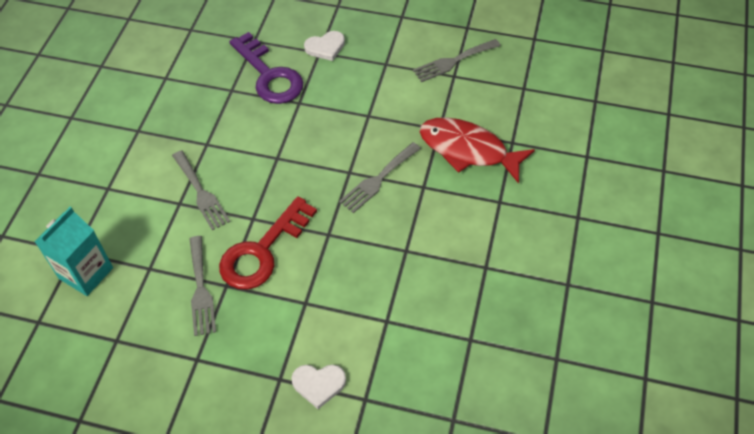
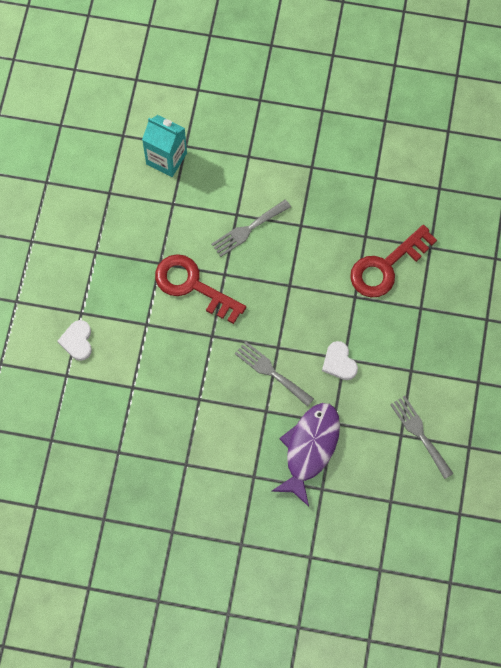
camera: 85 degrees right, 15 degrees up
grey fork [189,236,216,336] -> none
purple key [229,32,303,104] -> red key [350,225,437,297]
white heart [304,31,345,61] -> white heart moved to [322,341,358,380]
red fish [420,117,535,184] -> purple fish [271,403,340,507]

